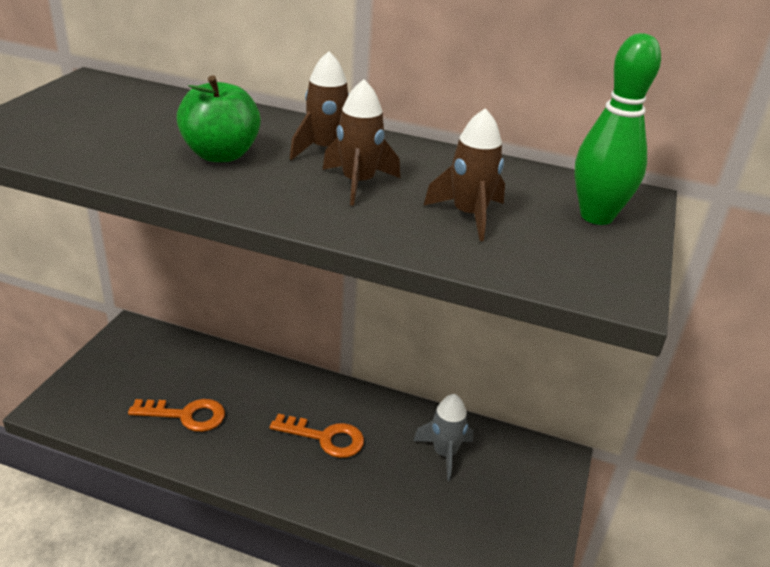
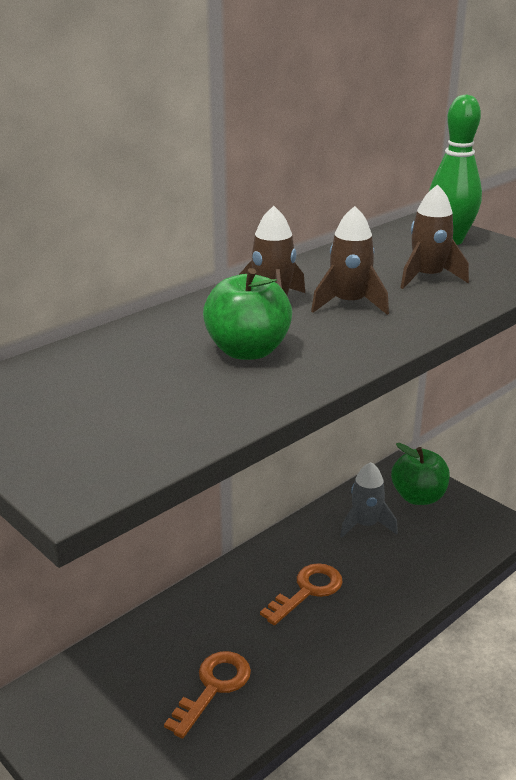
camera: 60 degrees left, 5 degrees down
none -> green apple [391,443,450,505]

